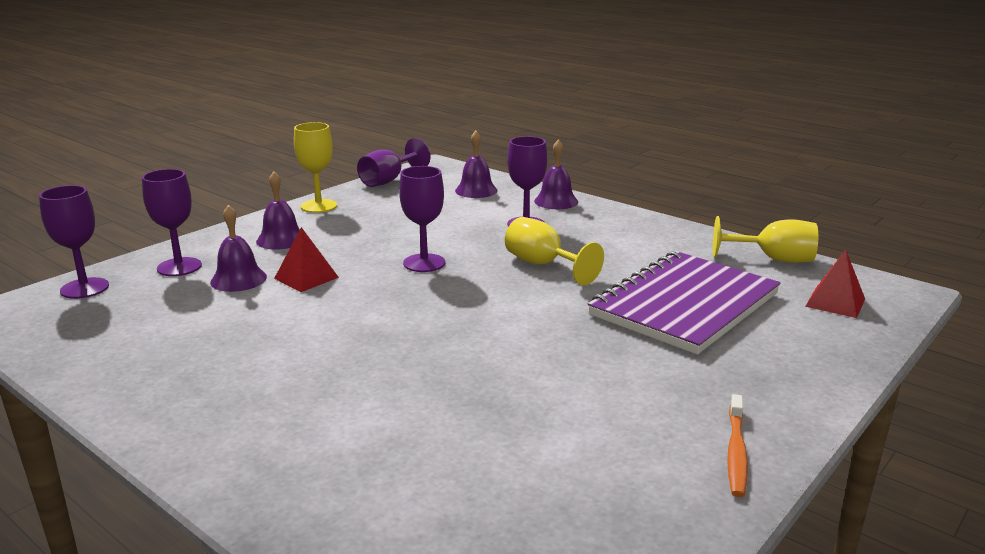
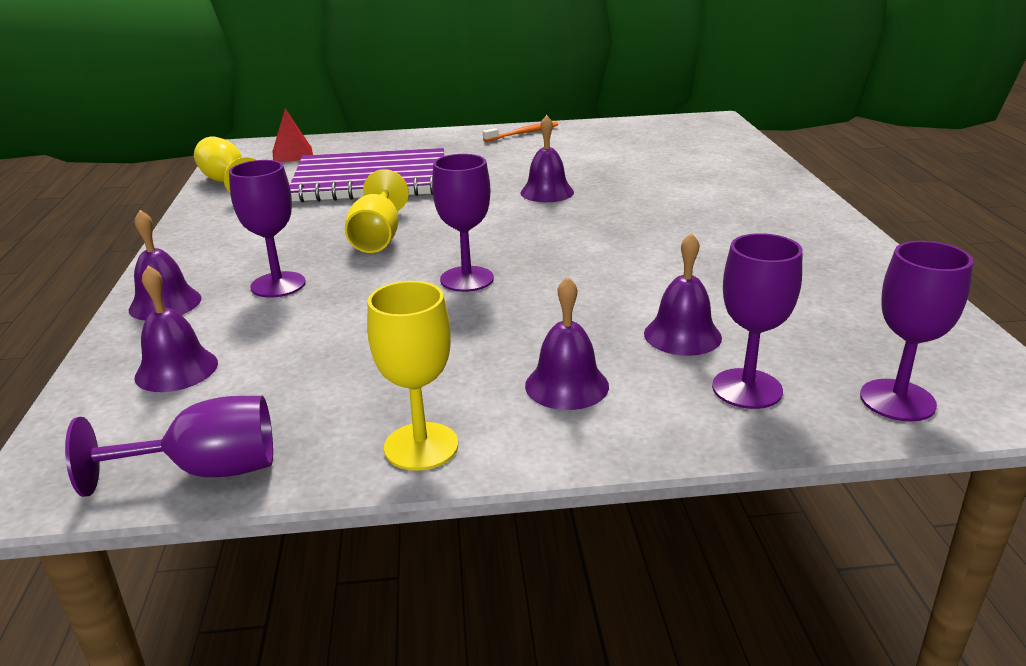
camera: 135 degrees left, 5 degrees up
red pyramid [274,227,339,292] -> none
none -> purple bell [520,115,574,202]

